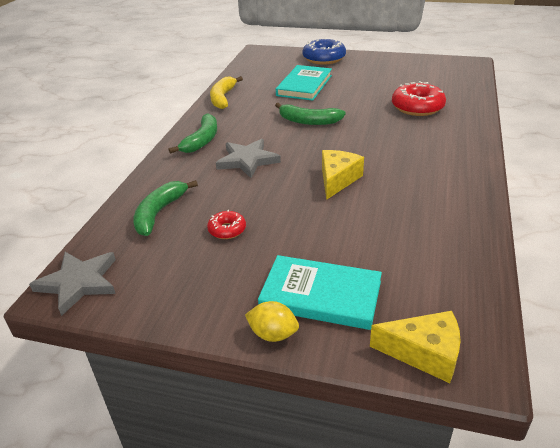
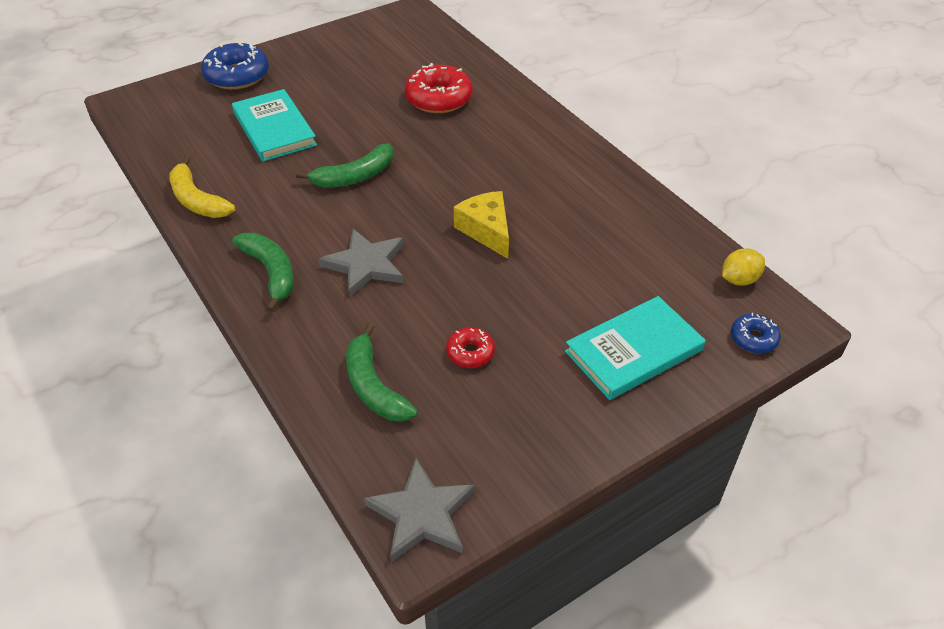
camera: 50 degrees left, 10 degrees up
yellow lemon [245,301,299,342] -> yellow lemon moved to [722,248,765,286]
yellow cheese [370,311,461,383] -> blue donut [731,313,781,354]

